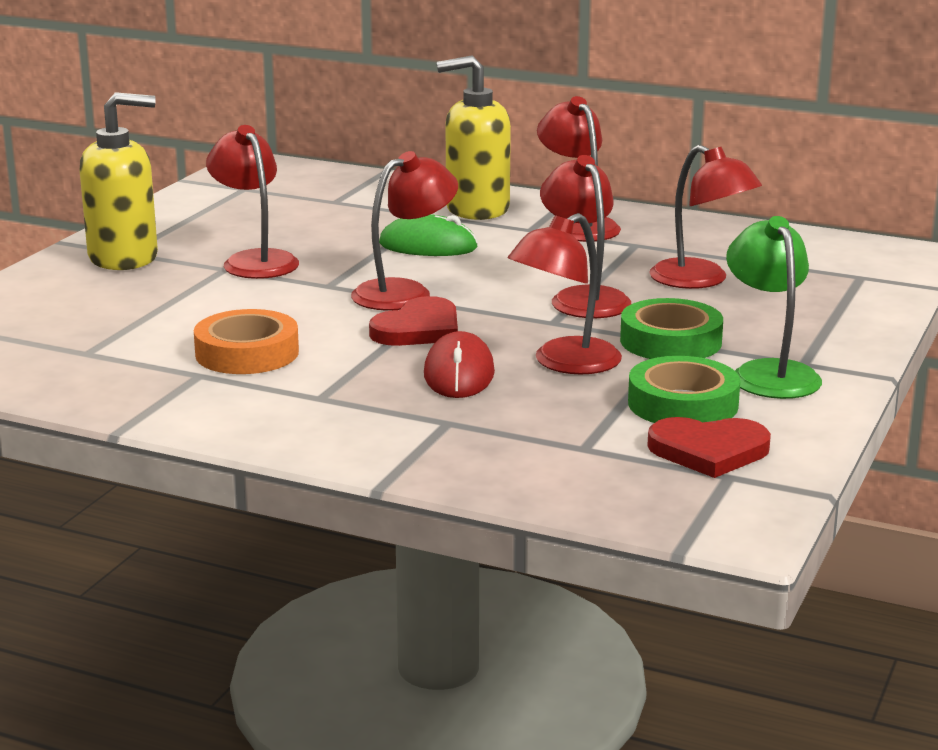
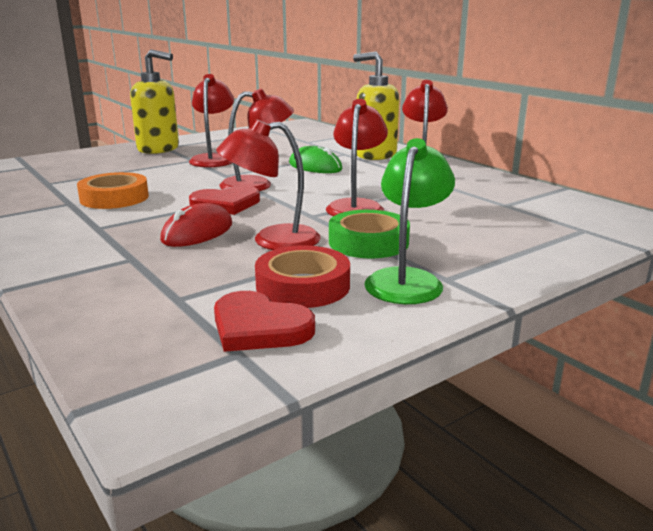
camera: 30 degrees right, 0 degrees up
green tape [628,356,740,423] -> red tape [255,246,350,308]
red lamp [649,145,762,289] -> none

